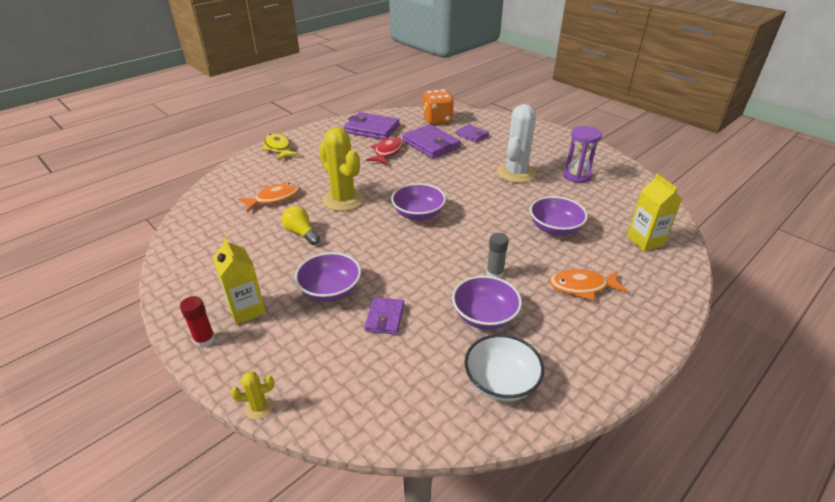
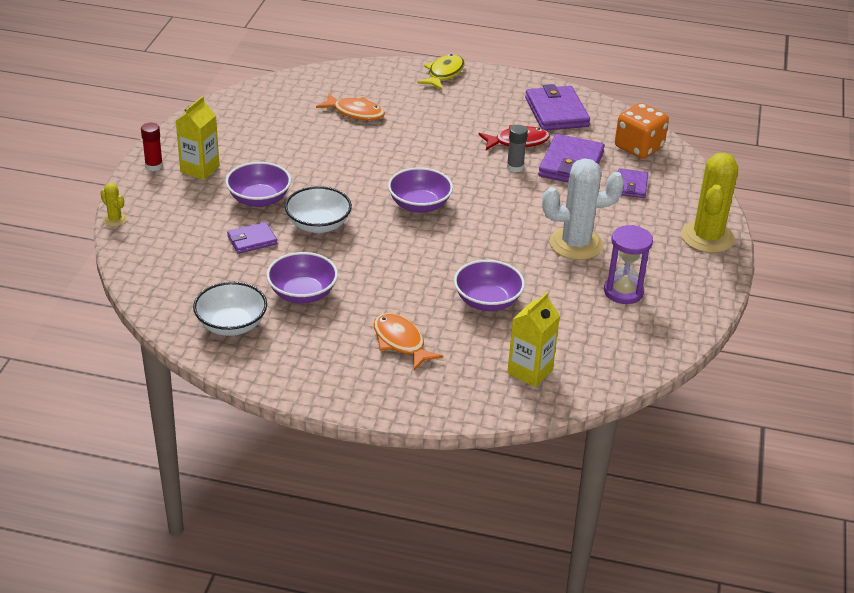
camera: 55 degrees right, 0 degrees up
yellow light bulb [282,206,320,245] -> none
yellow cactus [319,127,364,211] -> yellow cactus moved to [681,153,738,253]
grey glue stick [486,233,509,278] -> grey glue stick moved to [507,125,528,172]
none -> white bowl [285,186,352,233]

